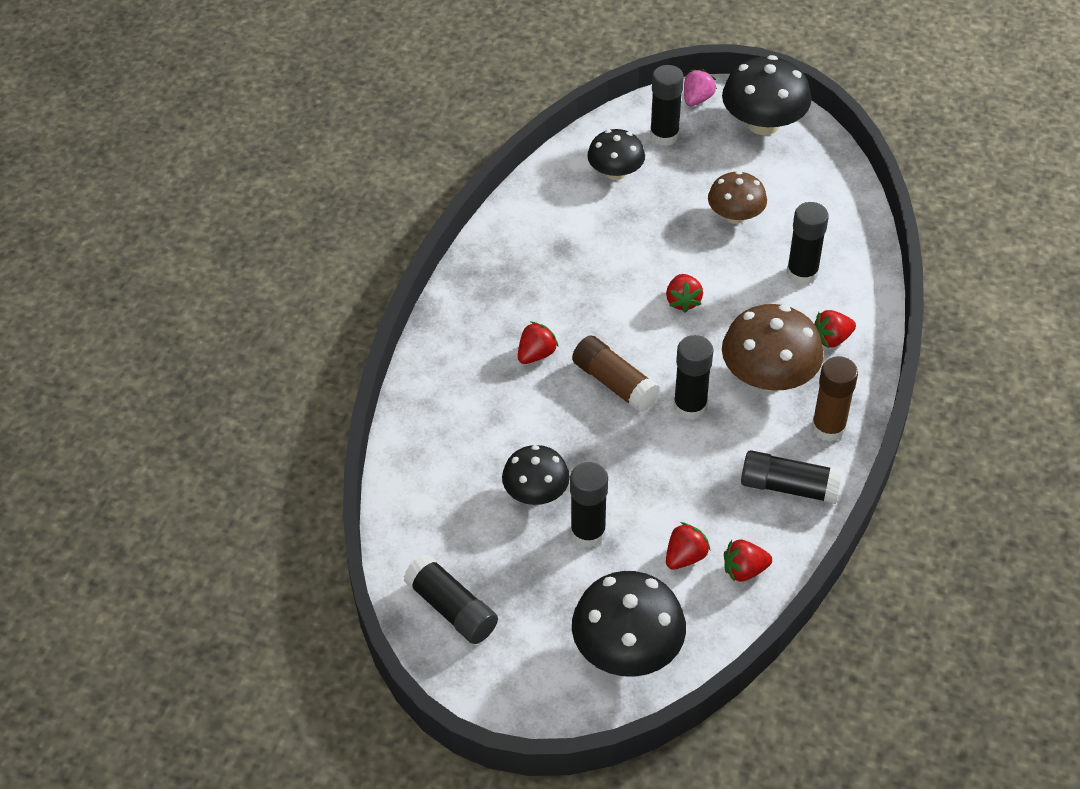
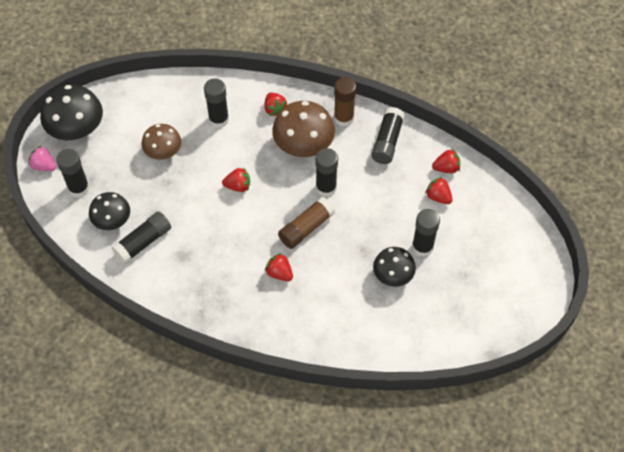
camera: 90 degrees left, 10 degrees up
black glue stick [404,554,498,644] -> black glue stick moved to [112,211,171,264]
black mushroom [572,571,686,677] -> none
red strawberry [724,540,772,582] -> red strawberry turned 90 degrees counterclockwise [432,149,460,173]

